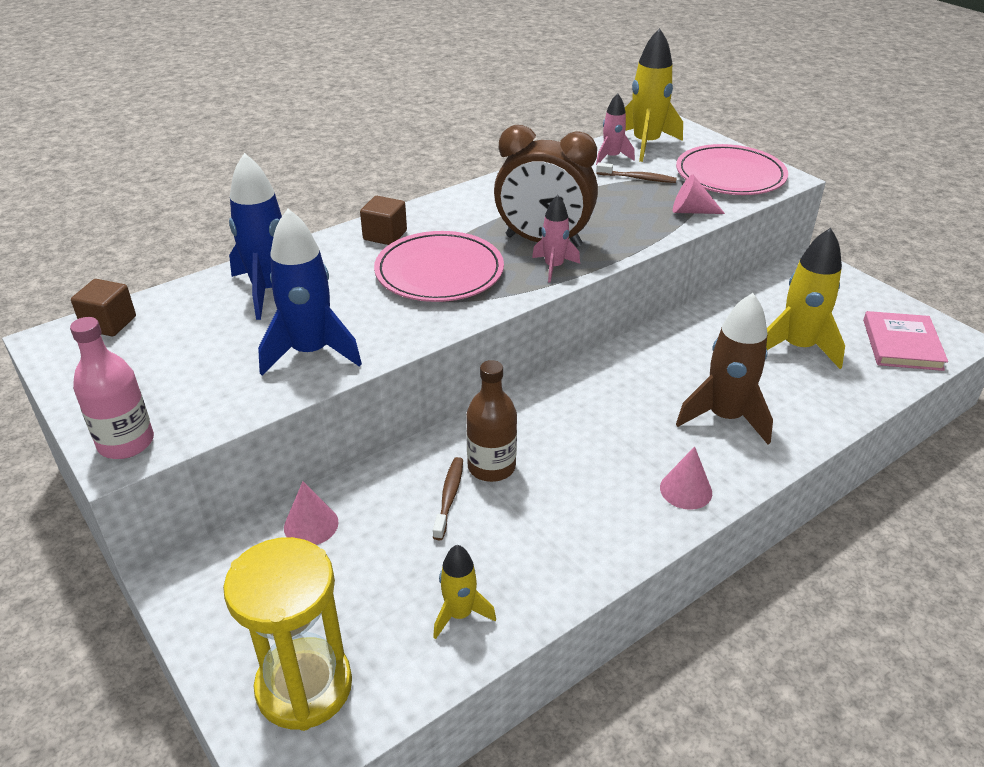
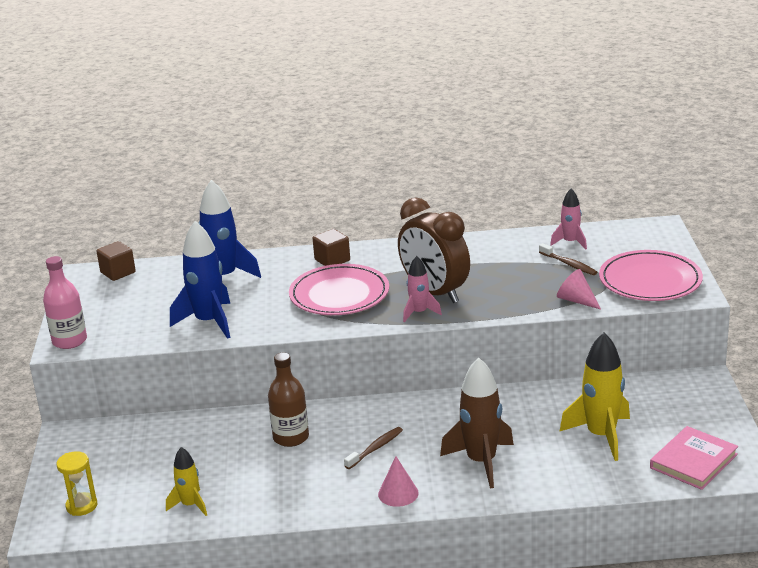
camera: 35 degrees right, 10 degrees down
yellow hourglass [223,537,352,731] -> yellow hourglass [56,451,98,516], size x0.52
pink cone [284,481,338,545] -> none
brown toothbrush [433,457,463,540] -> brown toothbrush moved to [344,427,403,469]
yellow rocket [625,28,683,162] -> none

